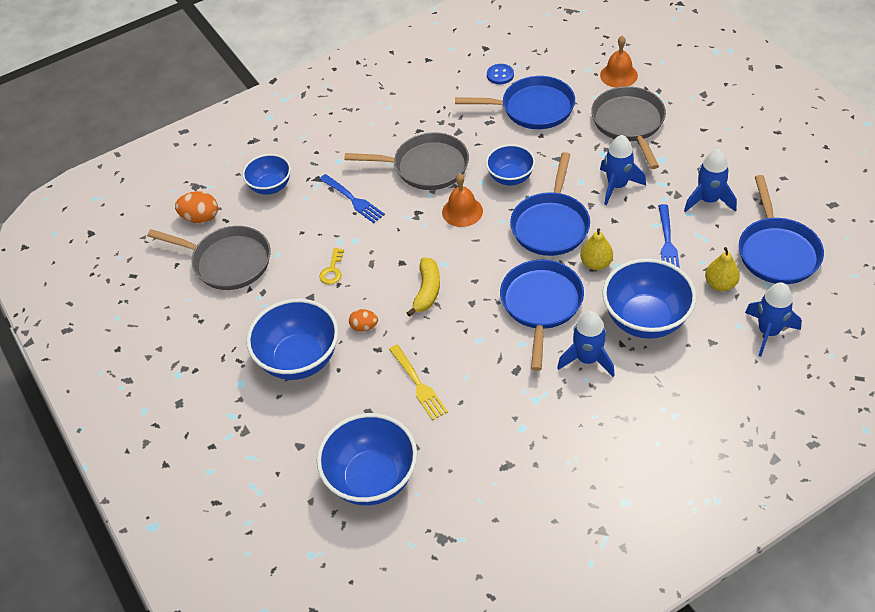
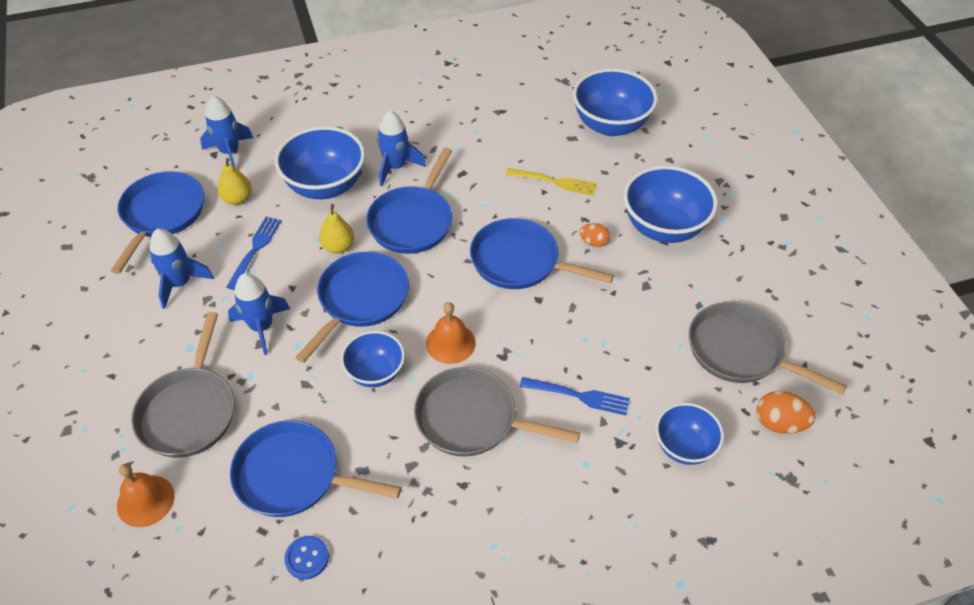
camera: 170 degrees left, 0 degrees up
yellow key [319,248,344,284] -> none
blue fork [320,174,385,223] -> blue fork turned 135 degrees clockwise [520,377,630,415]
yellow fork [389,344,448,420] -> yellow fork turned 120 degrees clockwise [506,168,597,196]
yellow banana [407,257,440,317] -> blue pan [470,218,614,289]

